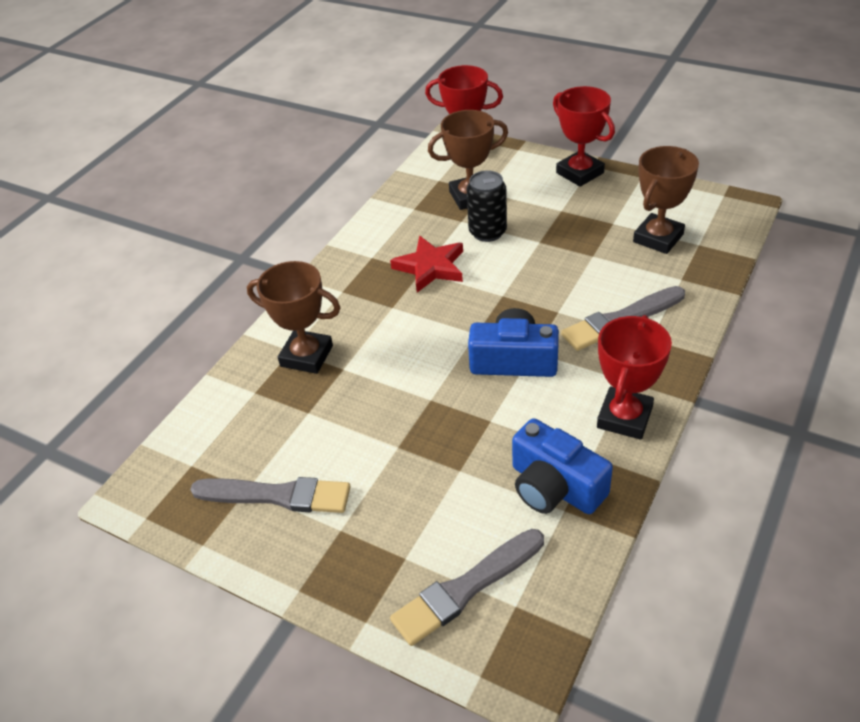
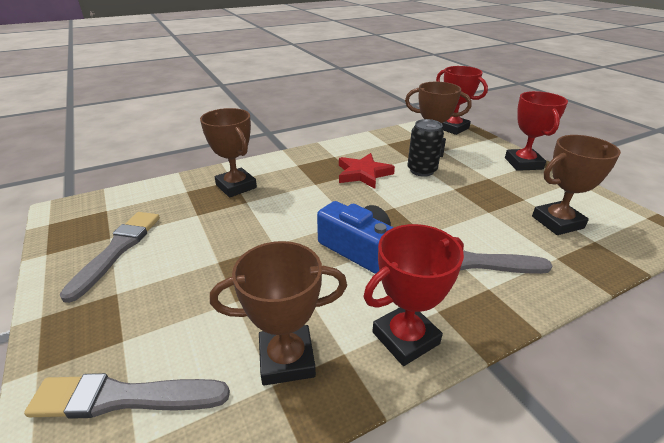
camera: 30 degrees right, 10 degrees down
grey brush [190,477,351,513] -> grey brush turned 120 degrees counterclockwise [60,212,160,303]
blue camera [512,418,613,514] -> brown trophy [210,241,347,386]

